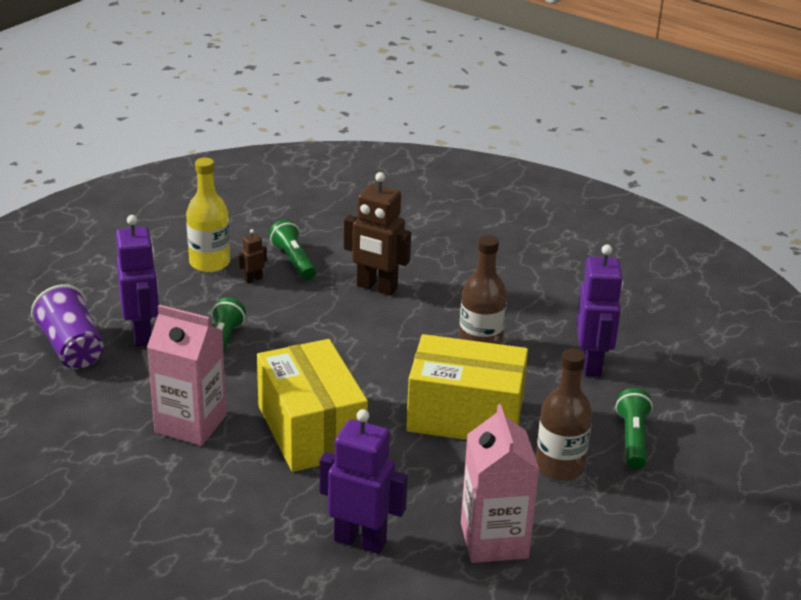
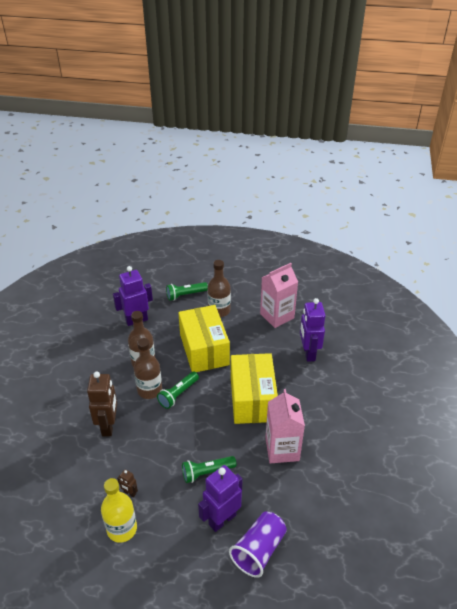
camera: 115 degrees left, 10 degrees up
yellow box [257,339,368,472] -> yellow box turned 45 degrees counterclockwise [231,353,278,424]
green flashlight [269,219,316,280] -> green flashlight moved to [157,371,199,409]
none -> brown bottle [134,338,162,399]

